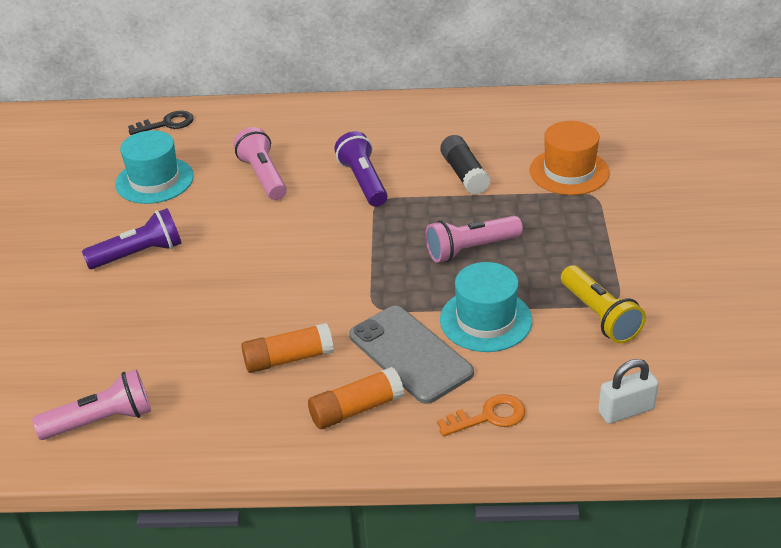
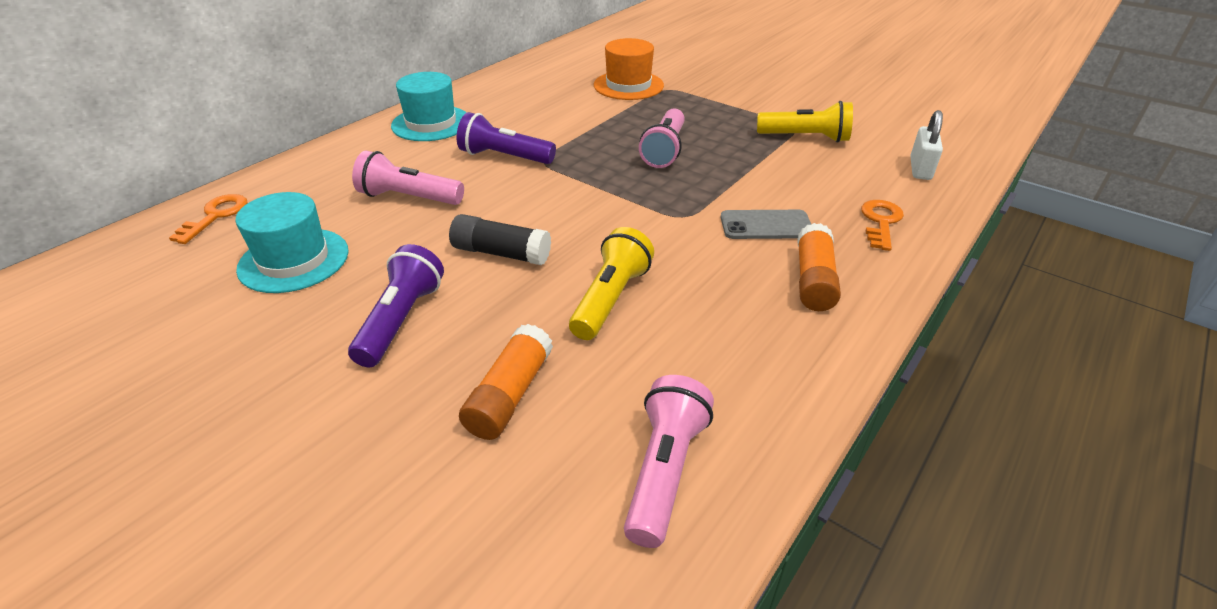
camera: 55 degrees left, 0 degrees up
black key [128,111,194,135] -> orange key [169,194,248,244]
orange glue stick [241,323,334,373] -> orange glue stick moved to [459,324,553,440]
grey phone [349,306,474,404] -> grey phone [721,210,811,239], size x0.65
black glue stick [440,135,491,195] -> black glue stick moved to [449,214,551,265]
turquoise hat [440,262,532,352] -> turquoise hat moved to [391,72,467,141]
none -> yellow flashlight [569,227,654,340]

